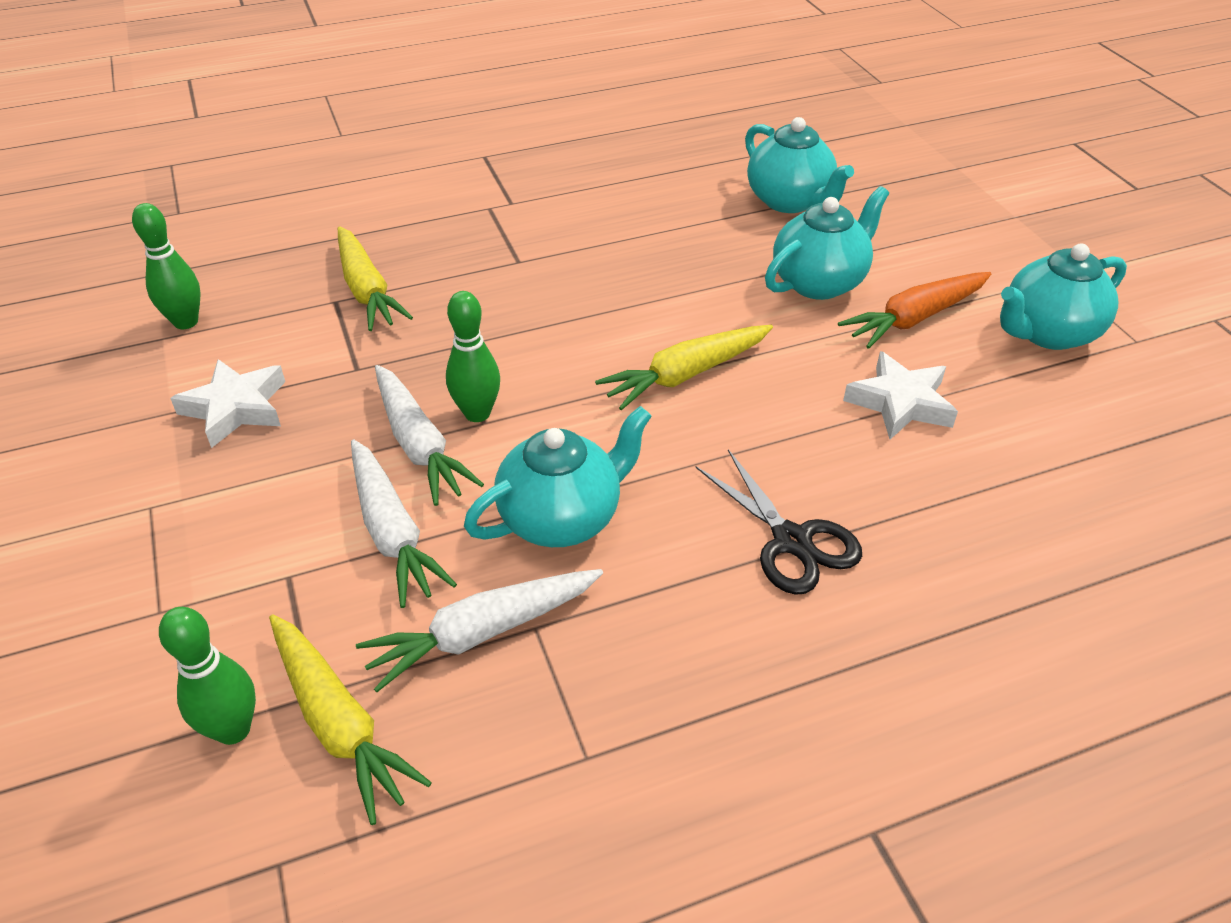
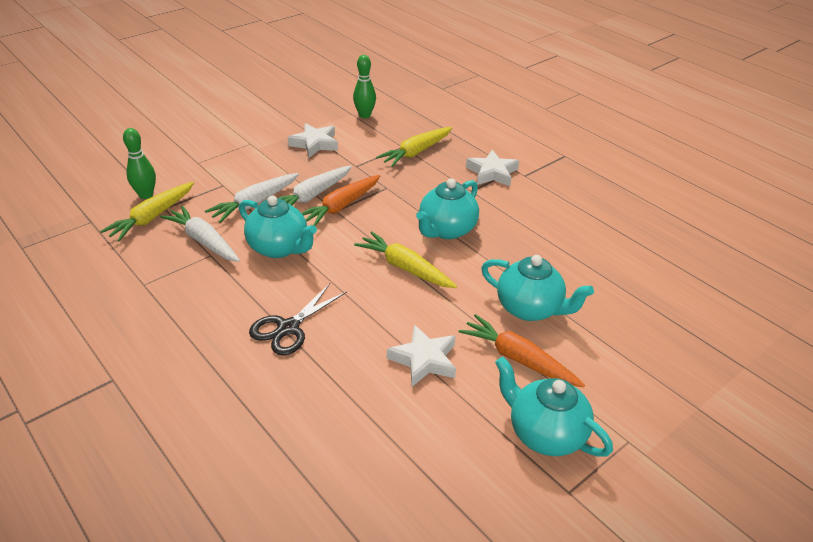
camera: 70 degrees right, 5 degrees down
green bowling pin [446,291,500,422] -> orange carrot [302,175,380,226]
turquoise teapot [745,117,854,213] -> turquoise teapot moved to [416,178,479,239]
none -> white star [466,150,519,186]

